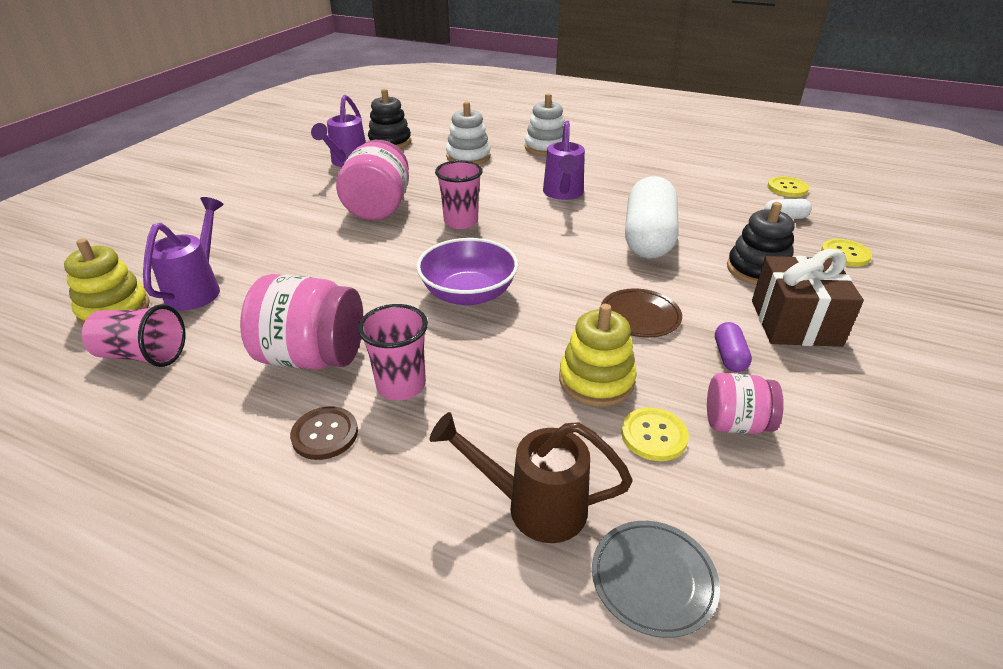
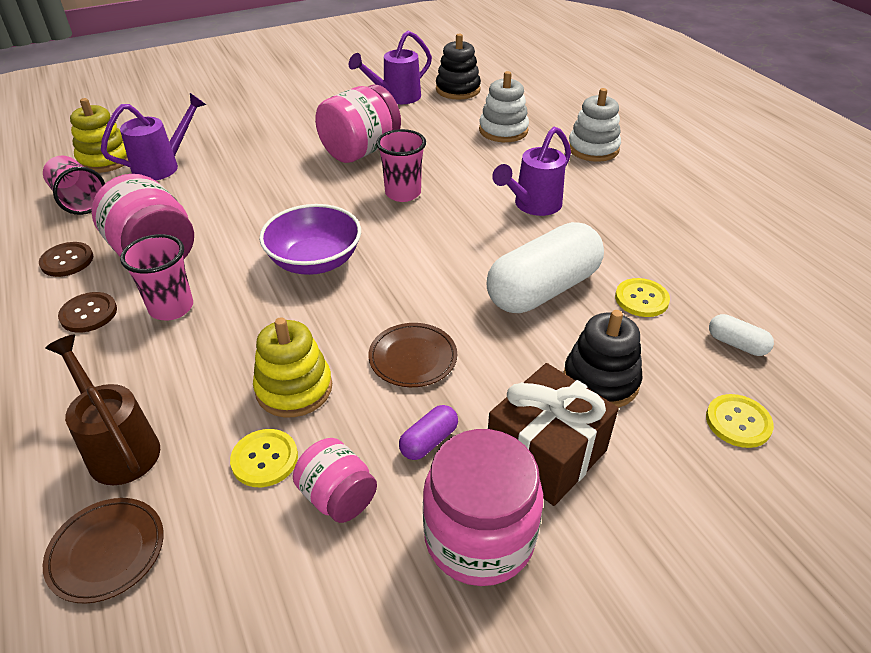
camera: 40 degrees right, 5 degrees up
grey plate [592,521,720,638] -> brown plate [43,498,164,604]
yellow button [767,176,809,197] -> yellow button moved to [615,278,670,317]
none -> brown button [39,242,93,277]
none -> pink jar [423,429,543,586]

